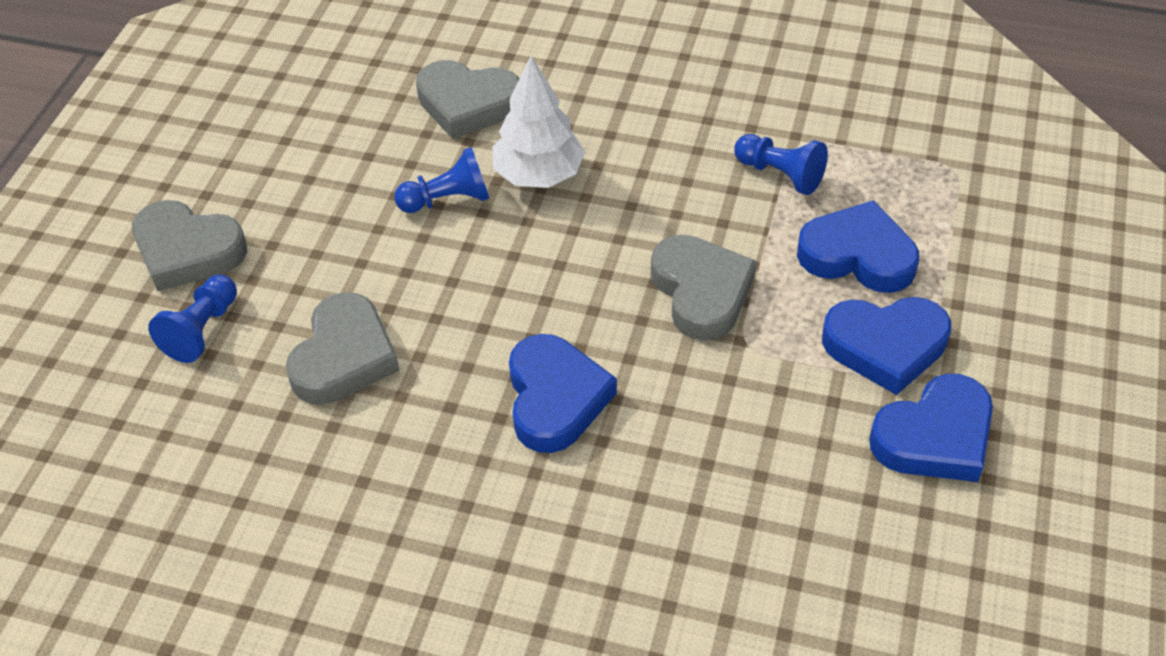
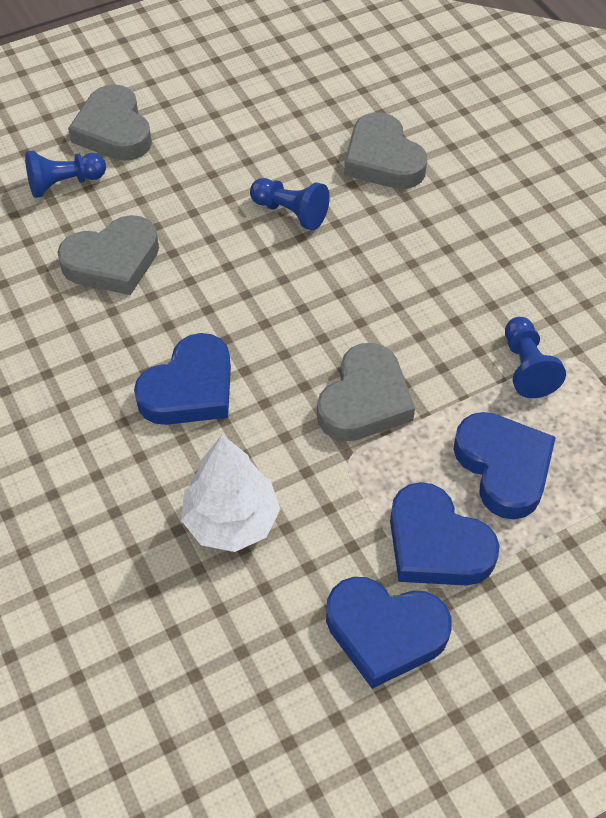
camera: 45 degrees right, 5 degrees up
white tree [492,56,585,188] -> white tree moved to [181,435,280,552]

